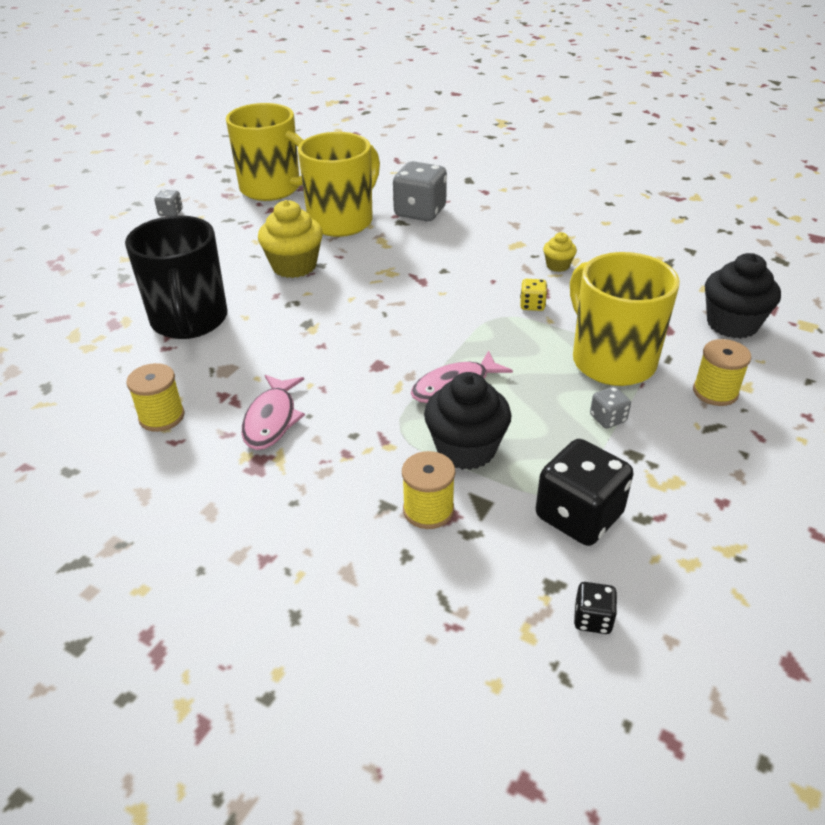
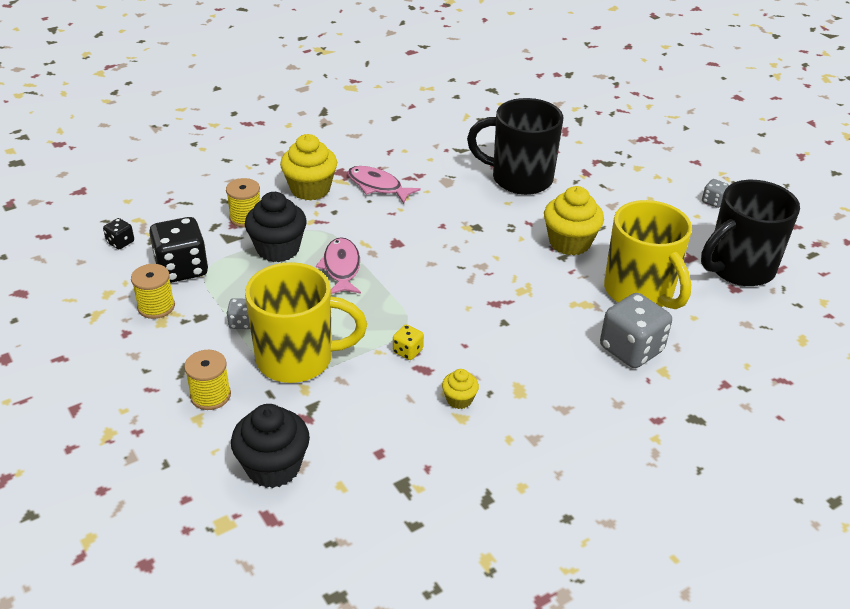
camera: 115 degrees right, 0 degrees up
yellow spool [126,363,185,432] -> yellow spool moved to [131,264,175,319]
yellow mug [226,103,303,201] -> black mug [701,180,800,286]
none -> yellow cupcake [280,134,337,201]

